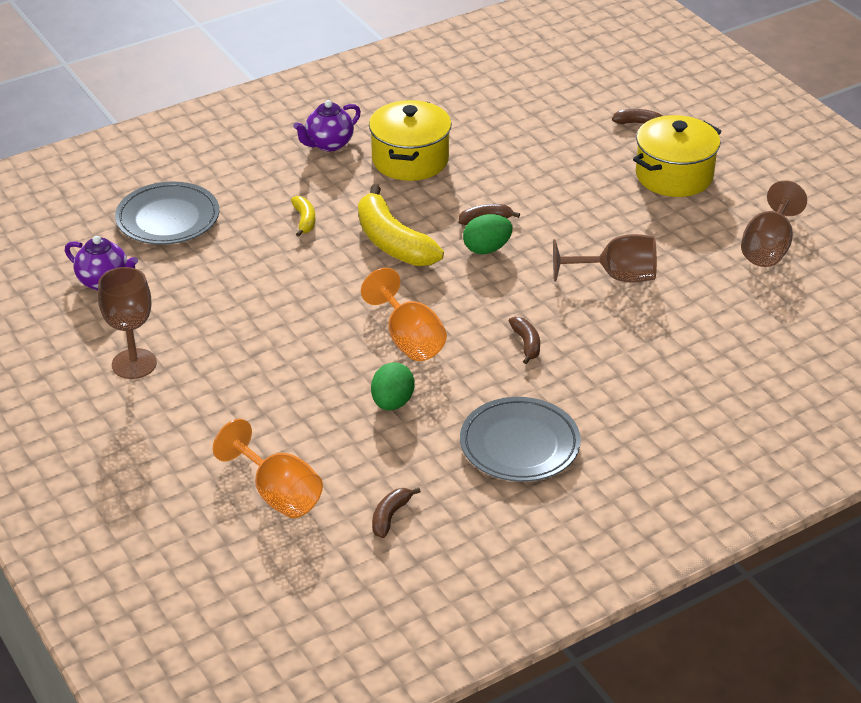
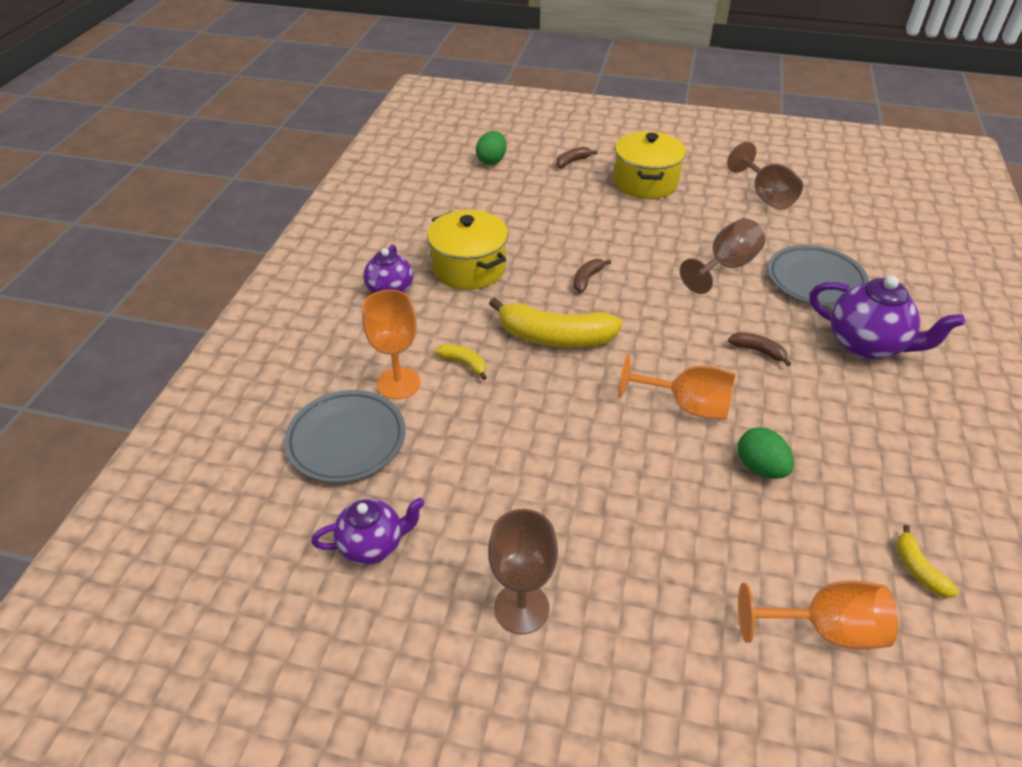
camera: 45 degrees left, 5 degrees up
brown banana [372,487,421,538] -> yellow banana [896,525,959,598]
grey plate [460,397,581,482] -> grey plate moved to [768,245,869,307]
green egg [463,214,513,254] -> green egg moved to [476,131,507,165]
none -> orange goblet [362,290,420,400]
none -> purple teapot [810,276,965,359]

